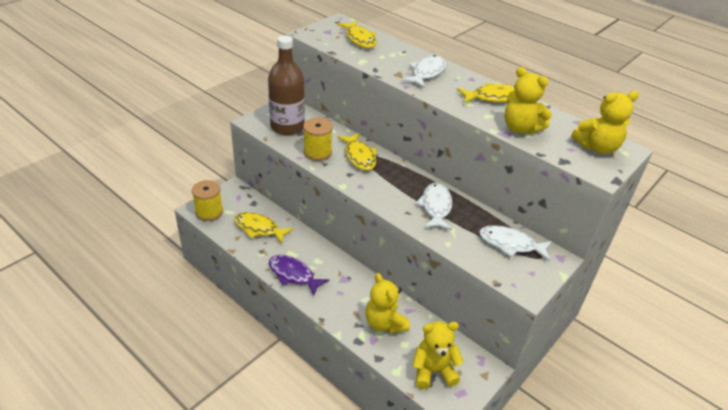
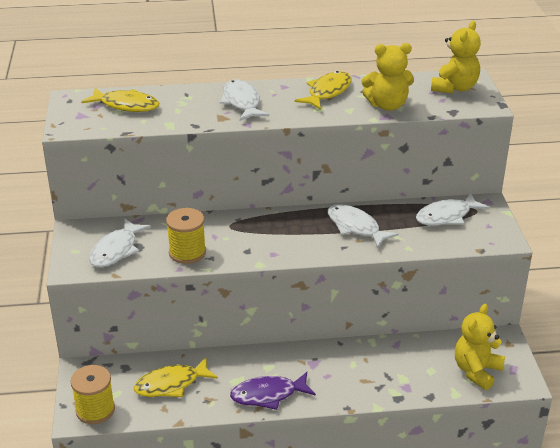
camera: 45 degrees left, 5 degrees down
brown bottle [268,35,305,135] -> white fish [89,218,151,267]
yellow fish [337,133,377,170] -> none
yellow teddy bear [365,273,410,333] -> none

